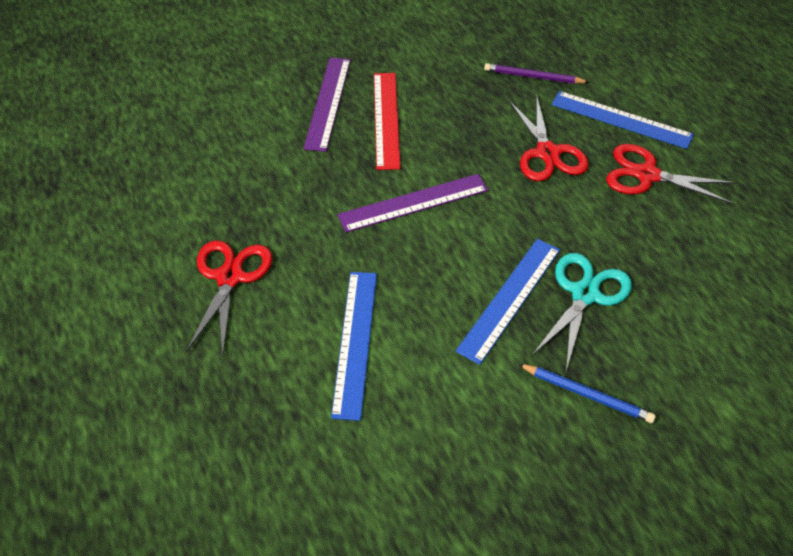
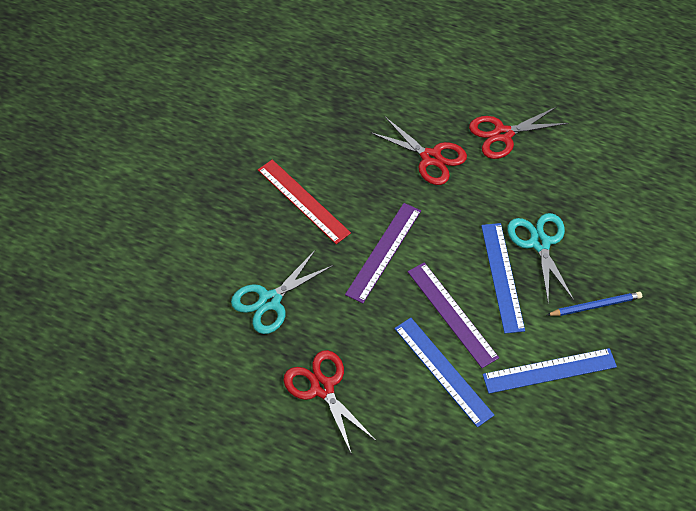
camera: 40 degrees left, 5 degrees up
purple ruler [303,57,351,152] -> purple ruler moved to [408,262,499,368]
purple pencil [484,63,589,84] -> none
blue ruler [551,91,694,149] -> blue ruler moved to [482,348,617,394]
none -> turquoise scissors [231,251,333,334]

